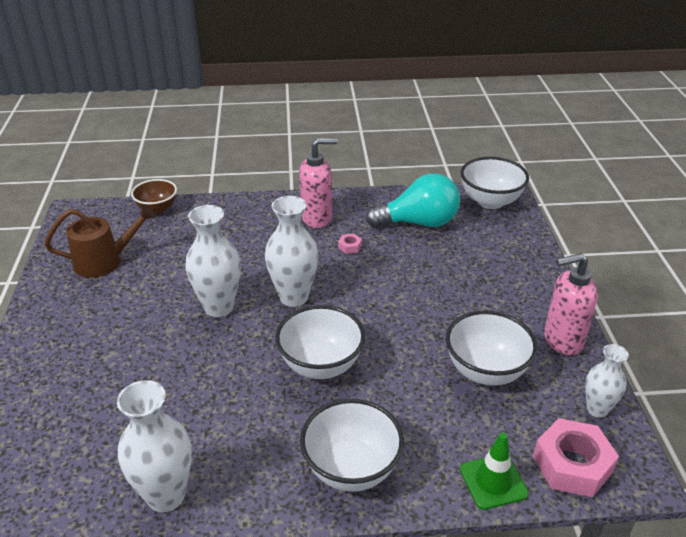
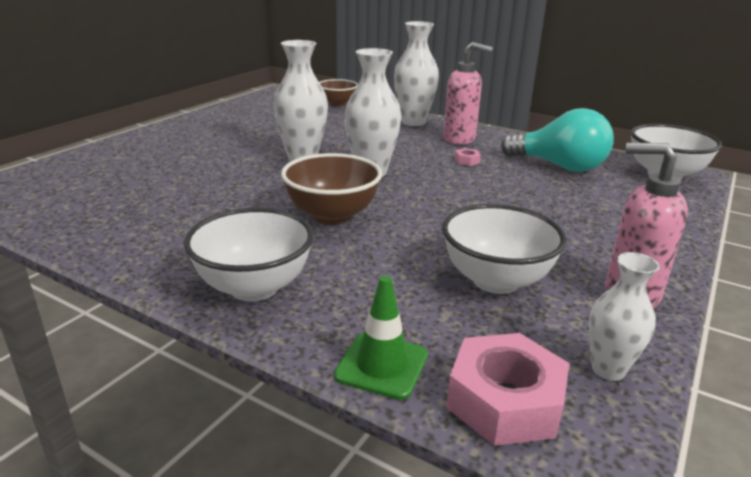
camera: 35 degrees right, 10 degrees down
brown watering can [44,204,156,278] -> none
white vase [117,380,192,512] -> white vase moved to [394,21,439,126]
white bowl [275,305,365,379] -> brown bowl [281,153,382,225]

